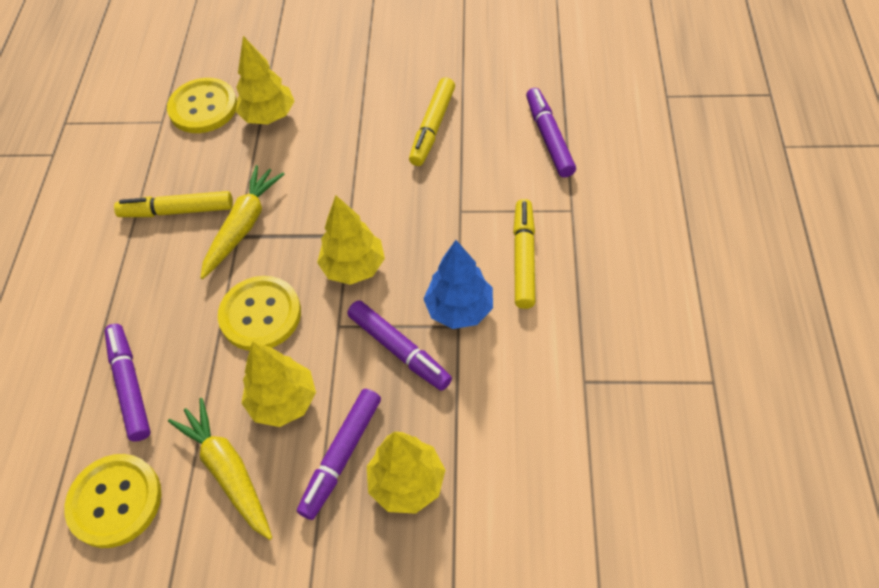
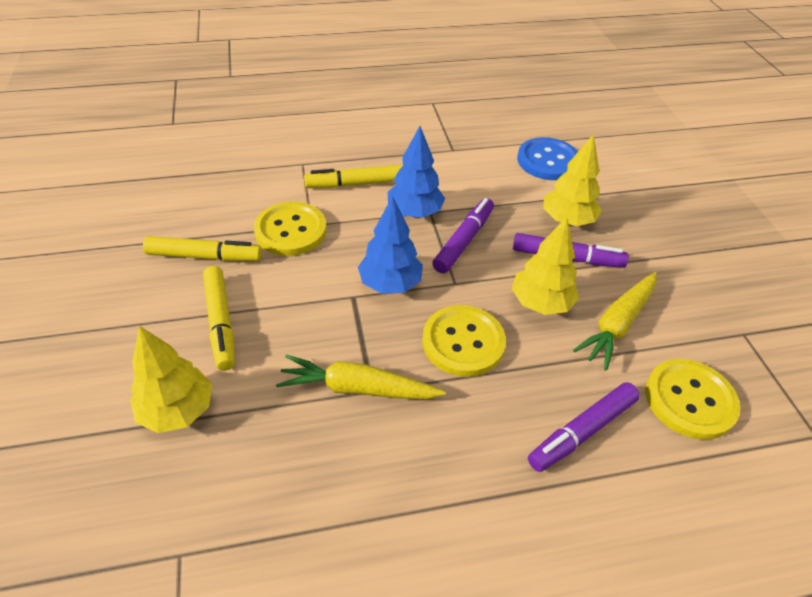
camera: 110 degrees left, 10 degrees down
yellow marker [114,191,233,217] -> yellow marker moved to [203,266,235,371]
yellow button [167,78,237,133] -> yellow button moved to [254,202,327,256]
yellow tree [317,195,385,285] -> blue tree [358,196,423,294]
purple marker [526,88,576,178] -> none
none -> blue button [517,137,578,180]

